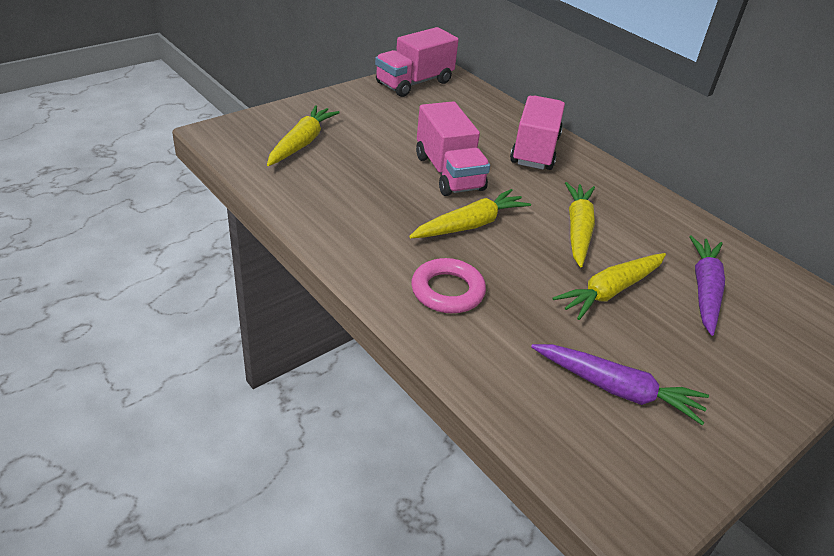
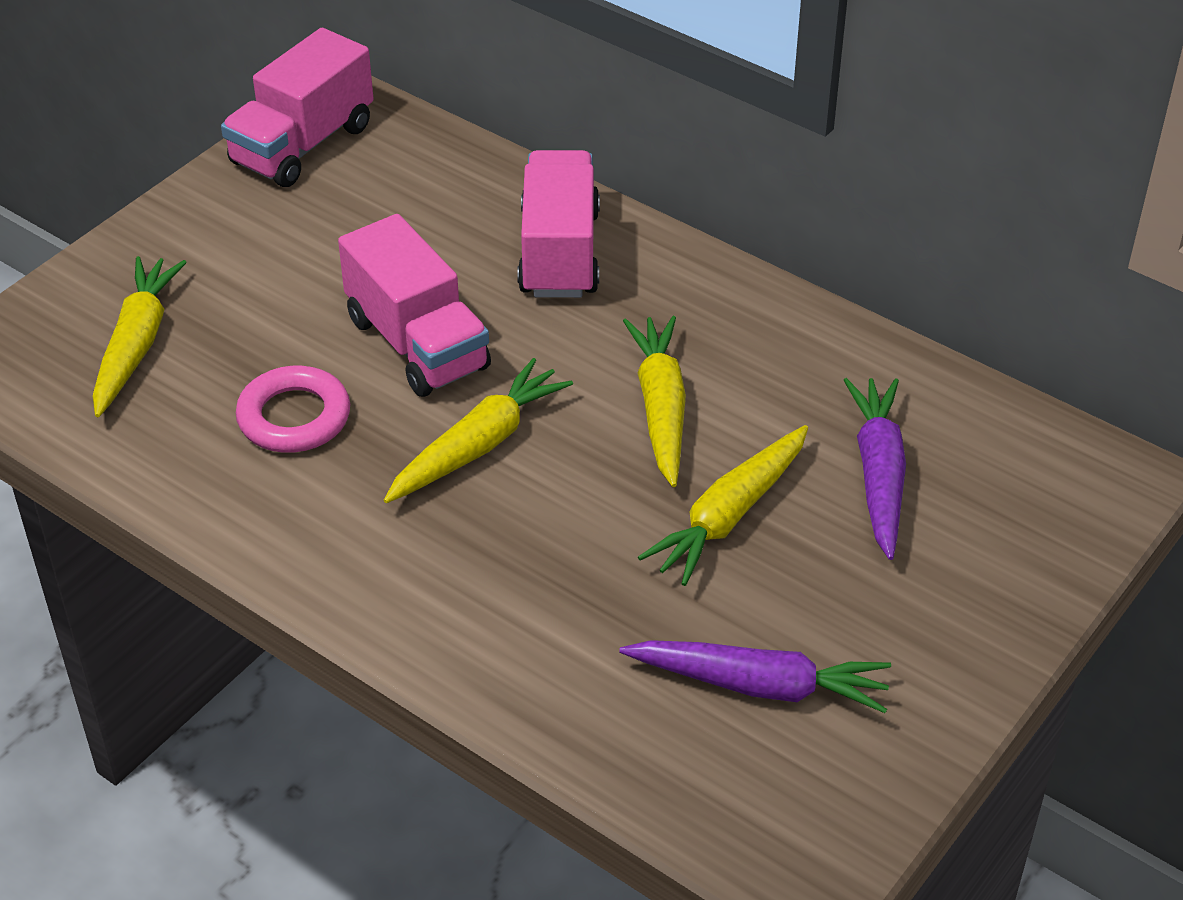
camera: 10 degrees left, 5 degrees up
pink ring [411,258,486,313] -> pink ring moved to [236,366,350,453]

